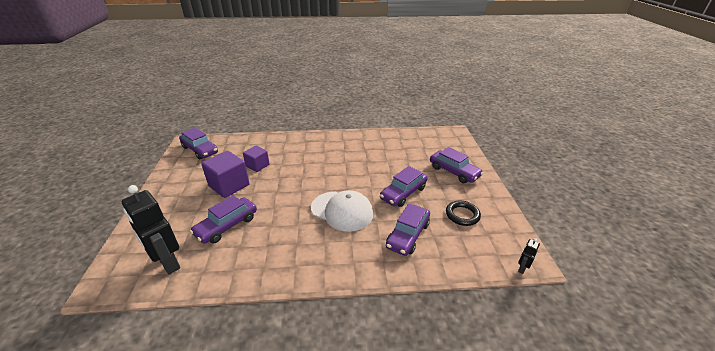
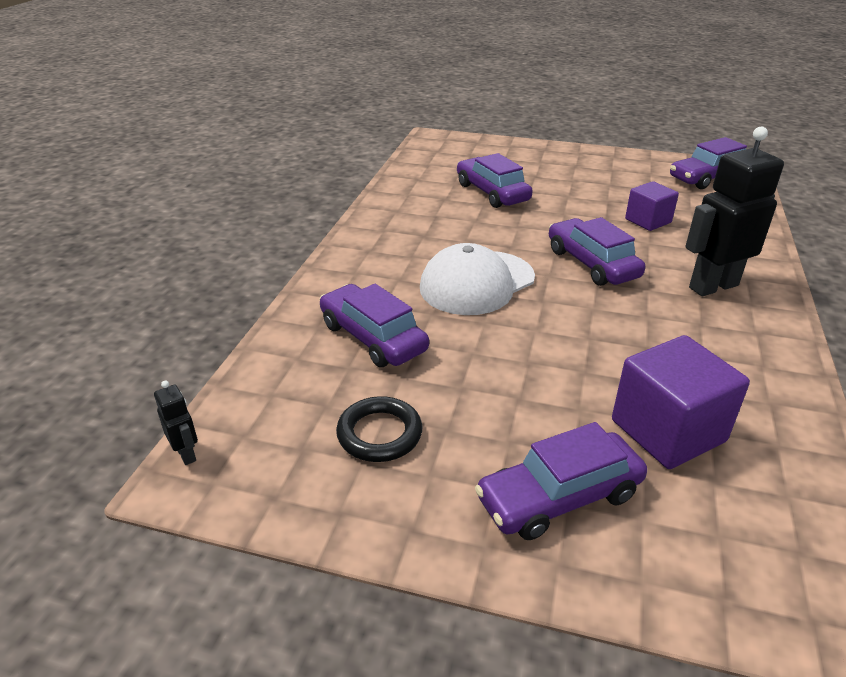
camera: 110 degrees right, 0 degrees up
black robot [122,185,180,274] -> black robot moved to [685,126,784,296]
purple cube [201,151,249,198] -> purple cube moved to [612,335,750,469]
purple car [380,166,428,207] -> purple car moved to [549,217,645,286]

